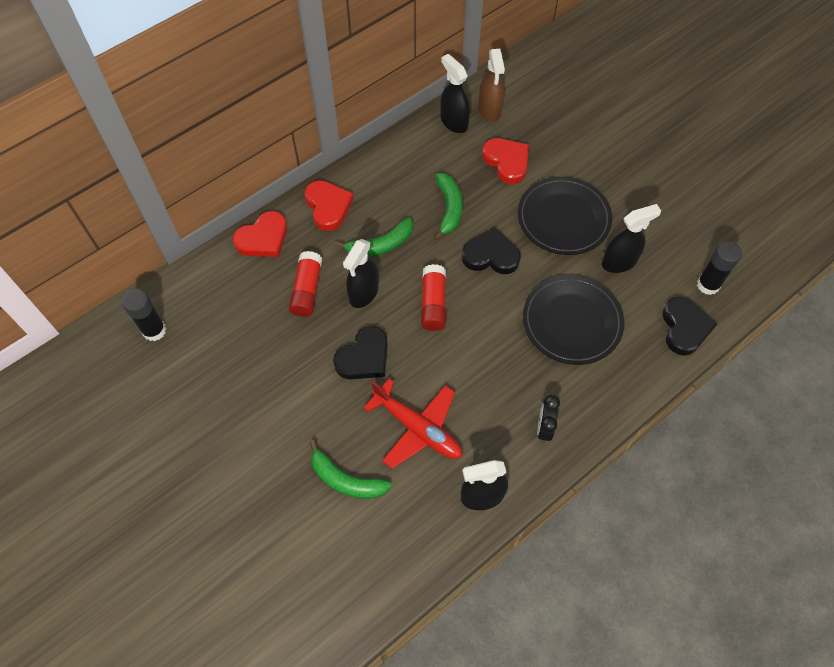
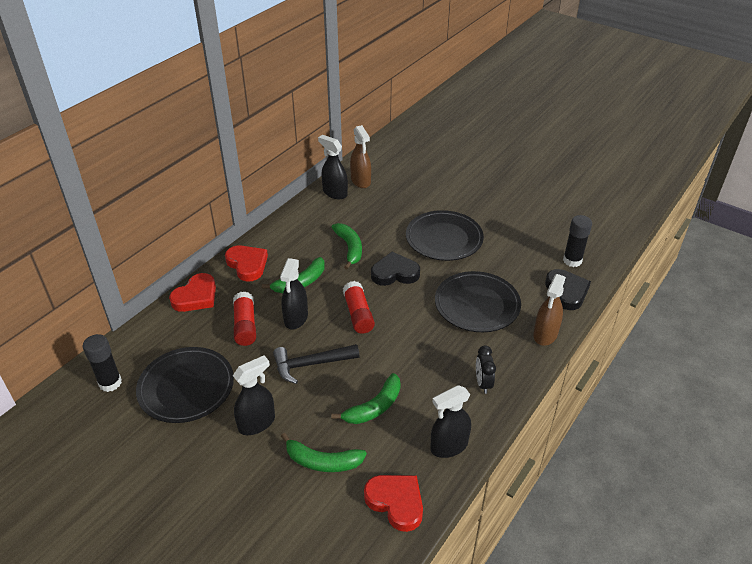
camera: 15 degrees left, 20 degrees down
black heart [333,326,388,379] -> black hammer [273,344,359,384]
red plane [363,379,462,469] -> green banana [331,373,401,424]
red heart [482,138,529,184] -> red heart moved to [364,475,423,532]
black spray bottle [602,204,661,273] -> black spray bottle moved to [233,356,275,435]
none -> black plate [136,347,234,423]
none -> brown spray bottle [533,274,566,346]

